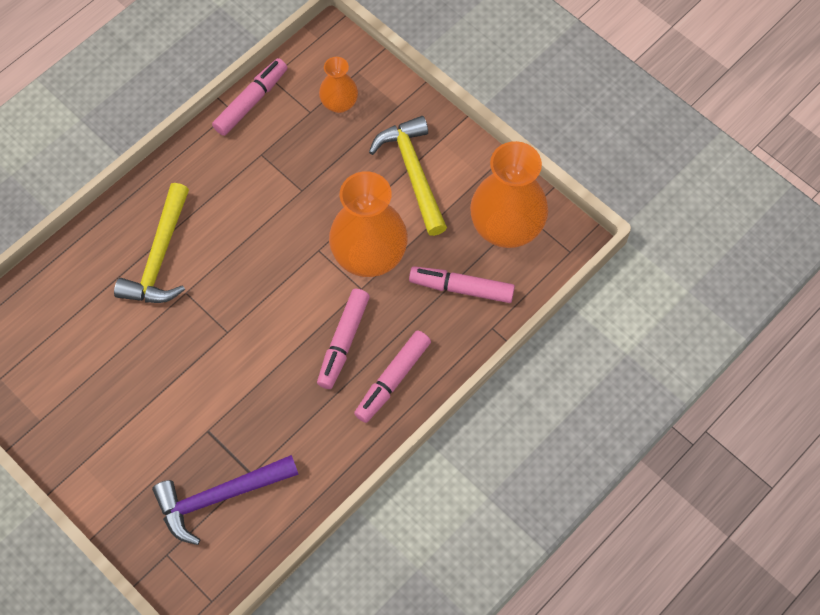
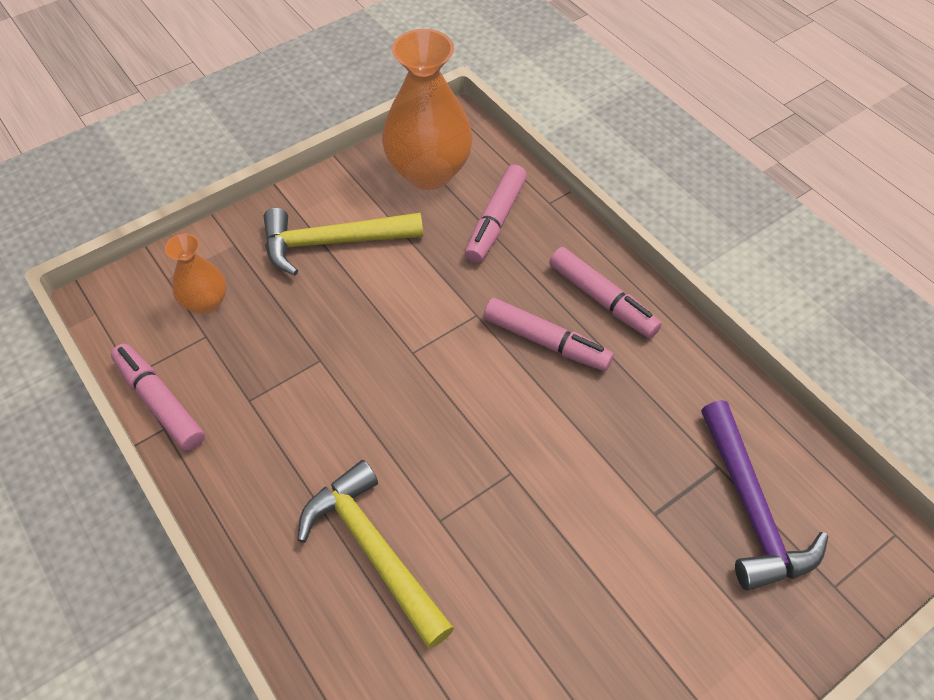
camera: 80 degrees left, 10 degrees down
yellow hammer [114,183,189,303] -> yellow hammer turned 150 degrees counterclockwise [297,460,454,649]
orange vase [329,171,408,277] -> none

